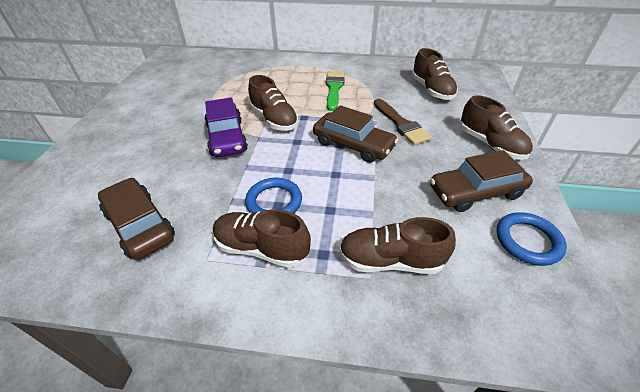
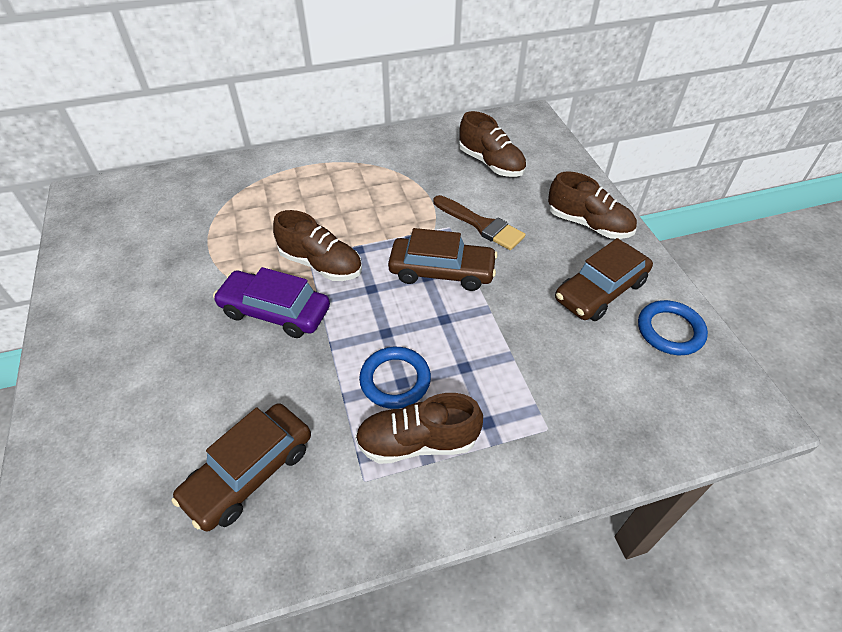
camera: 25 degrees left, 5 degrees up
brown car [98,178,175,260] -> brown car turned 75 degrees counterclockwise [172,403,311,532]
purple car [205,98,248,157] -> purple car turned 150 degrees clockwise [213,267,330,338]
green brush [326,71,345,111] -> none
brown shoe [339,217,456,274] -> none

